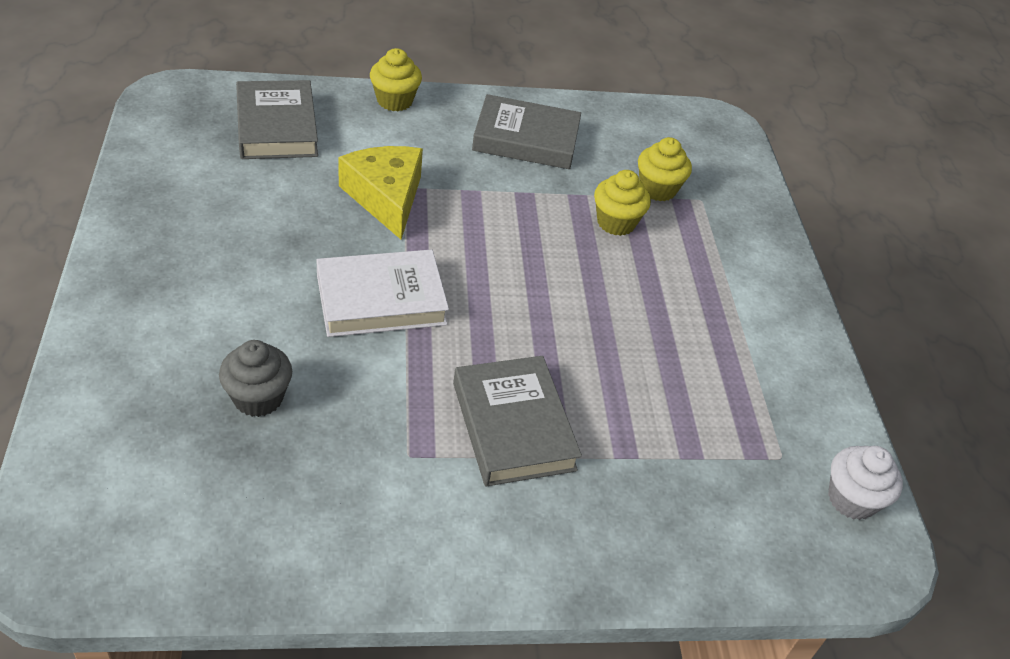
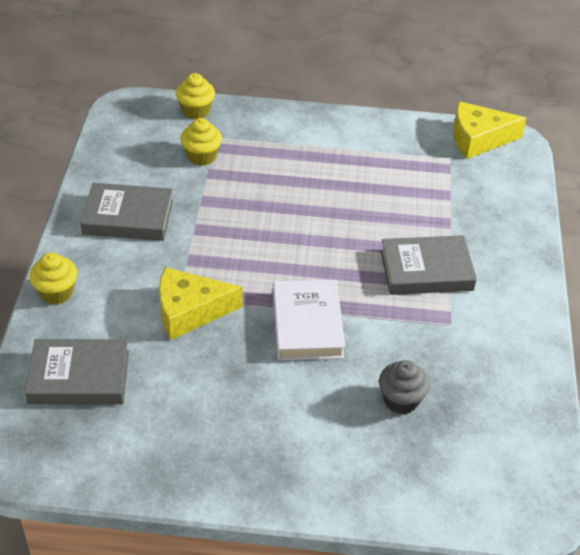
camera: 75 degrees left, 0 degrees up
grey book [472,94,581,169] -> grey book turned 75 degrees clockwise [80,183,173,241]
yellow cupcake [594,170,651,236] -> yellow cupcake moved to [176,73,215,119]
white cupcake [828,446,903,520] -> yellow cheese [453,101,526,159]

